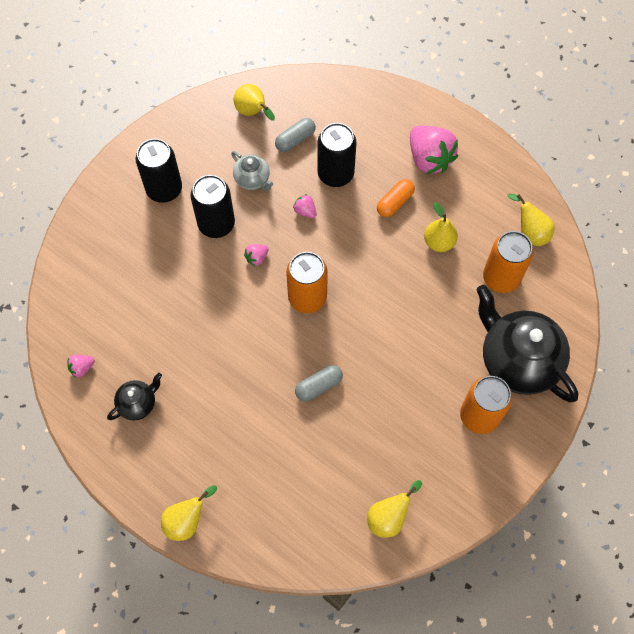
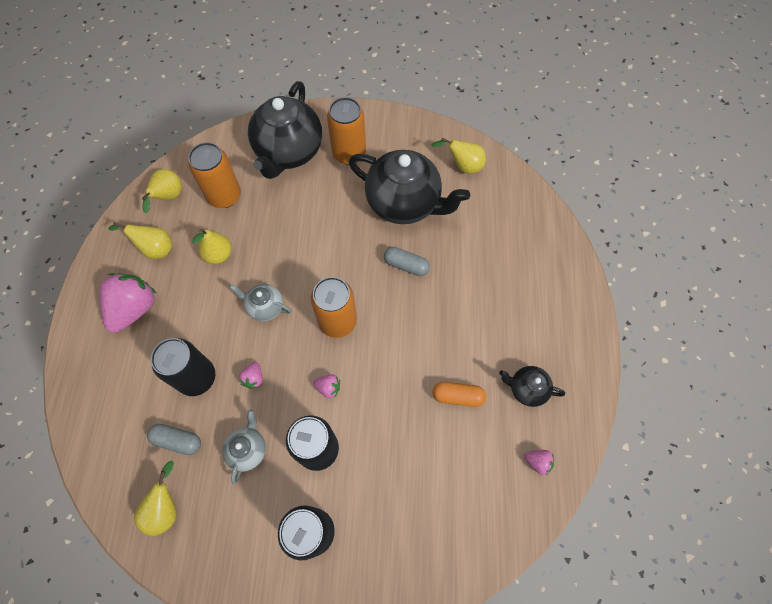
camera: 125 degrees left, 0 degrees up
yellow pear [161,485,217,541] -> yellow pear moved to [108,222,173,259]
orange capsule [377,179,415,217] -> orange capsule moved to [432,382,486,407]
none -> grey teapot [229,284,292,321]
none -> black teapot [349,150,470,224]

